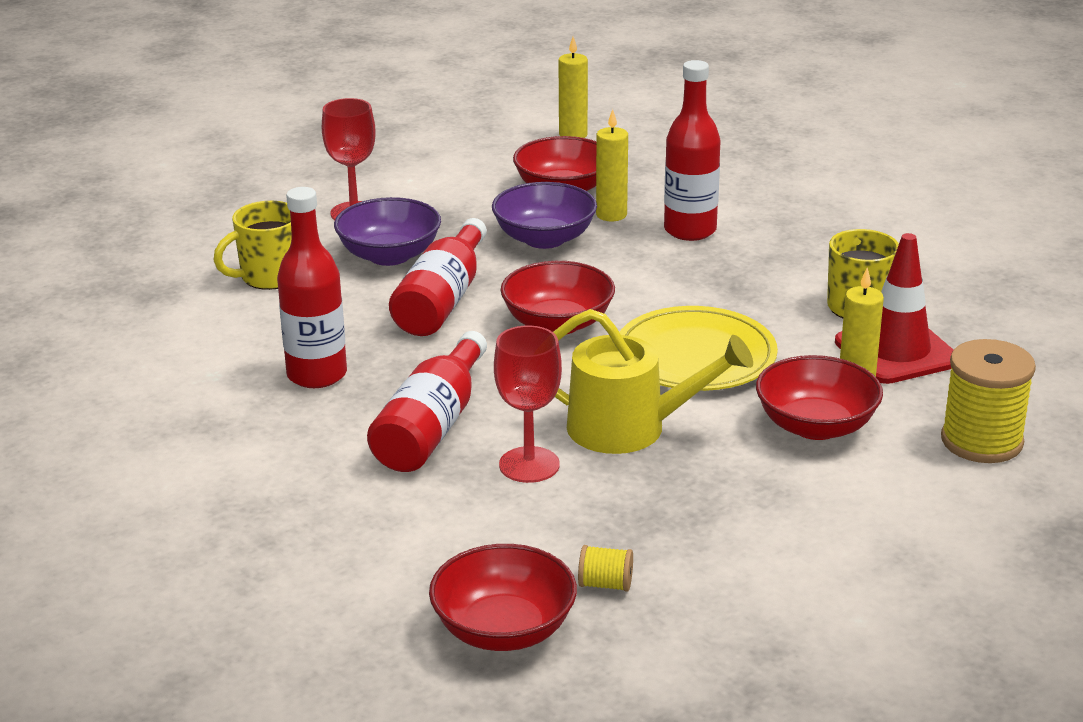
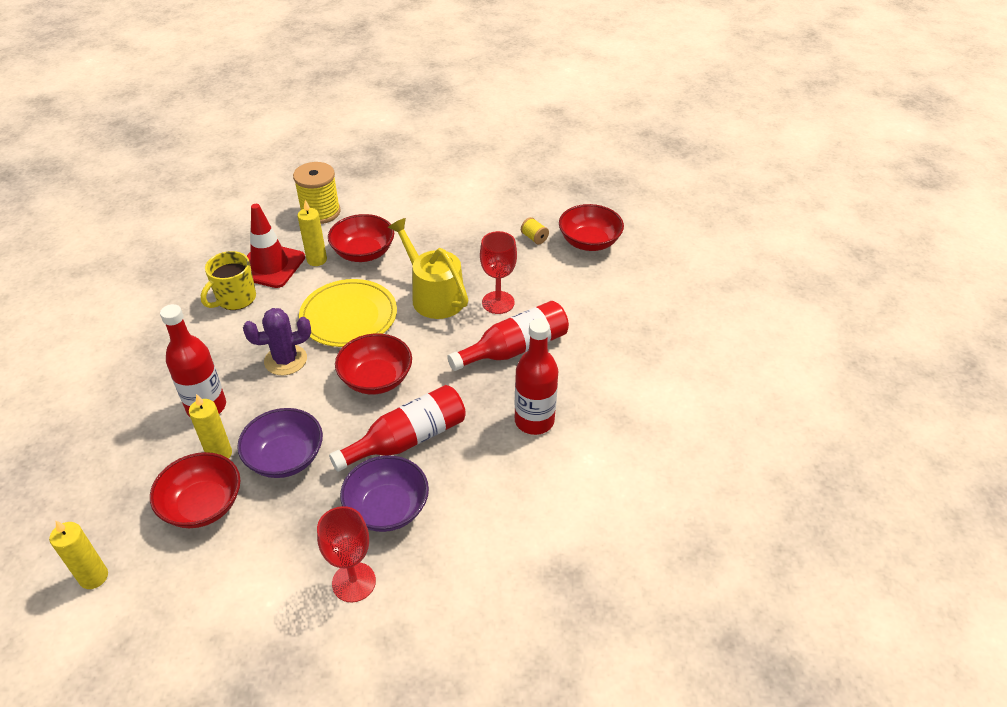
camera: 140 degrees left, 15 degrees up
yellow mug [214,201,292,290] -> none
none -> purple cactus [243,308,311,375]

